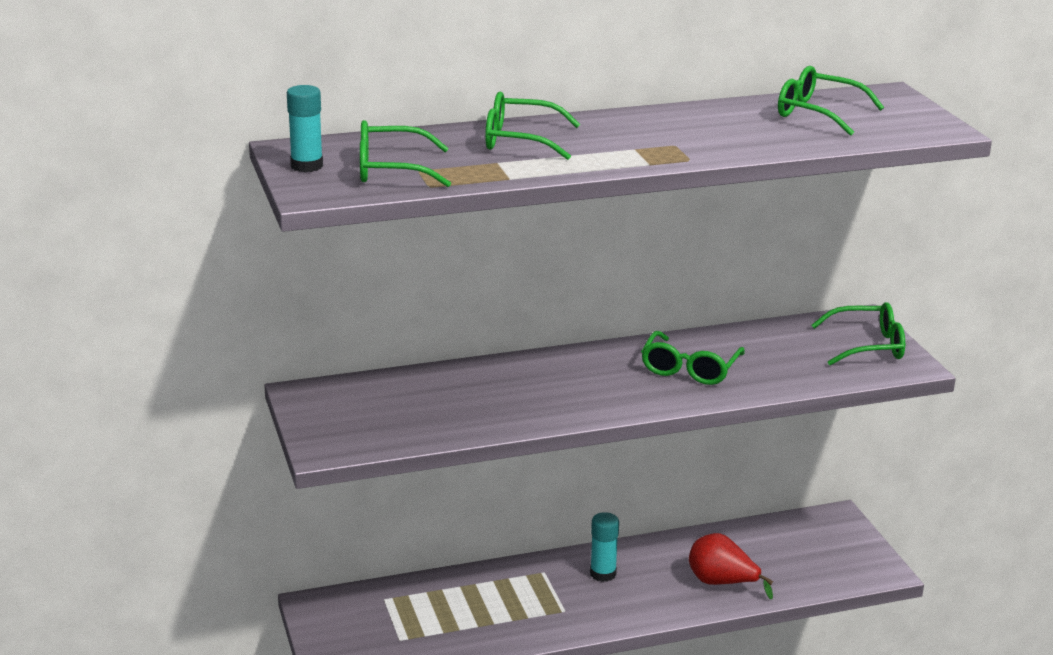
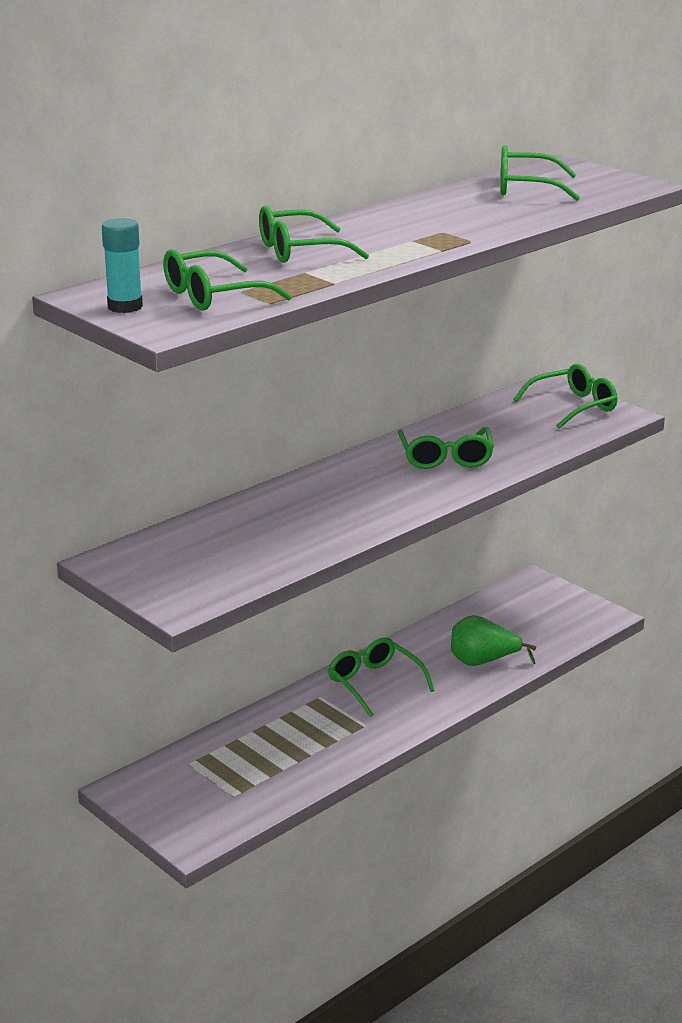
camera: 25 degrees left, 0 degrees up
turquoise glue stick [590,512,619,582] -> green glasses [328,637,435,717]
red pear [689,533,773,599] -> green pear [451,615,536,666]

